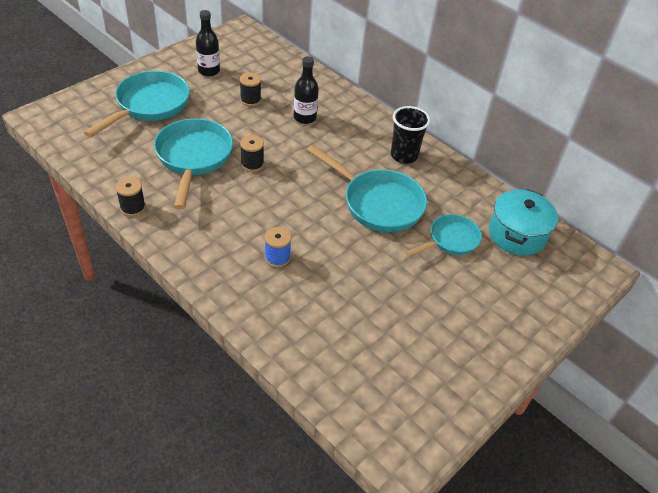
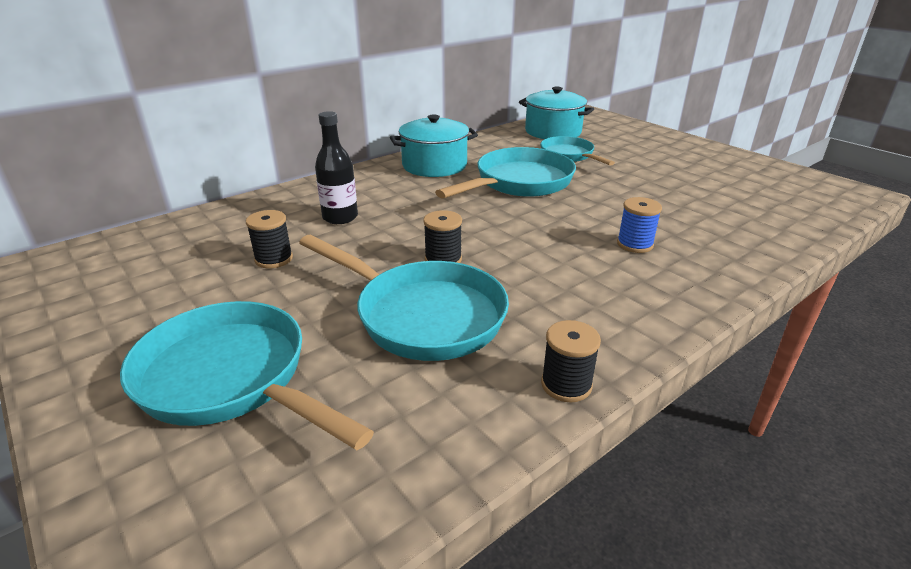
camera: 80 degrees left, 15 degrees down
turquoise pan [154,118,233,210] -> turquoise pan turned 150 degrees counterclockwise [299,235,509,361]
black bottle [196,10,220,76] -> none
black cup [391,106,430,164] -> turquoise pot [390,114,478,177]

